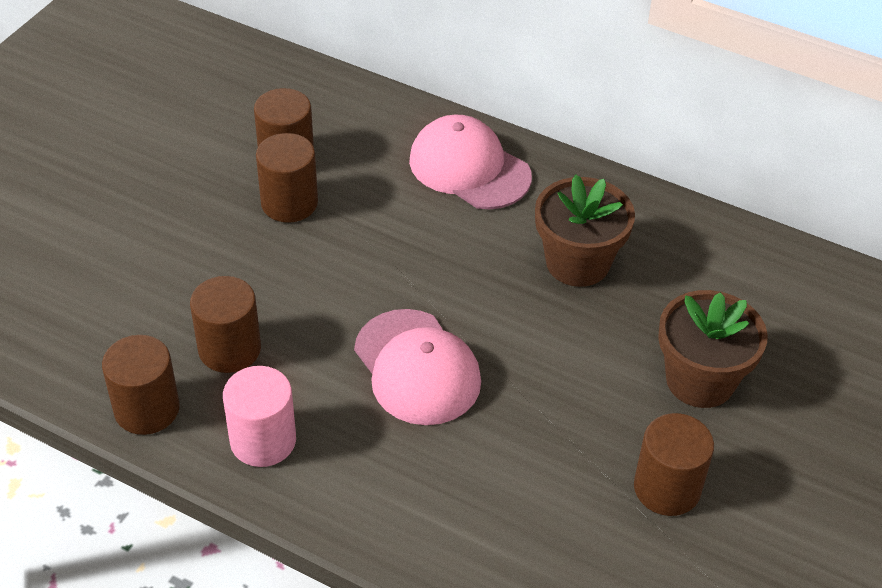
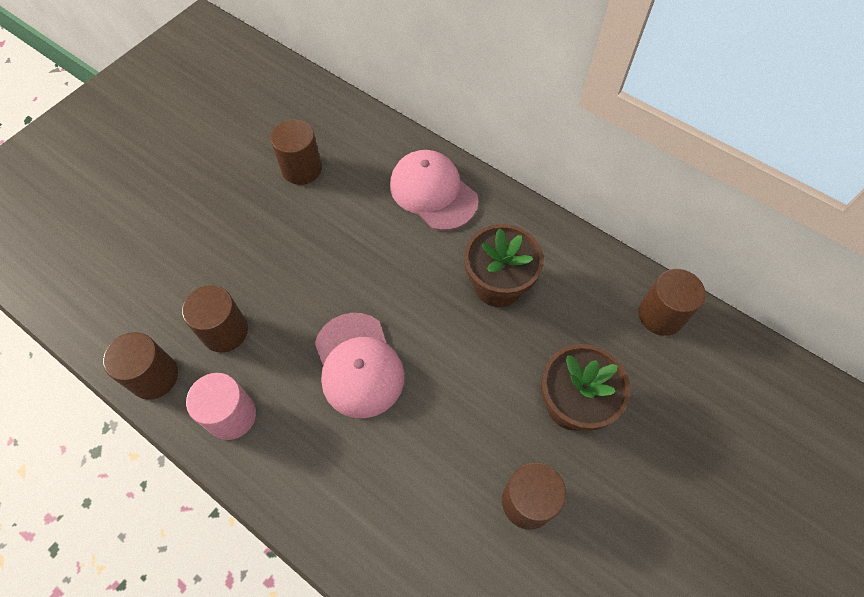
camera: 10 degrees right, 15 degrees up
brown cylinder [256,133,318,223] -> brown cylinder moved to [638,269,705,336]

